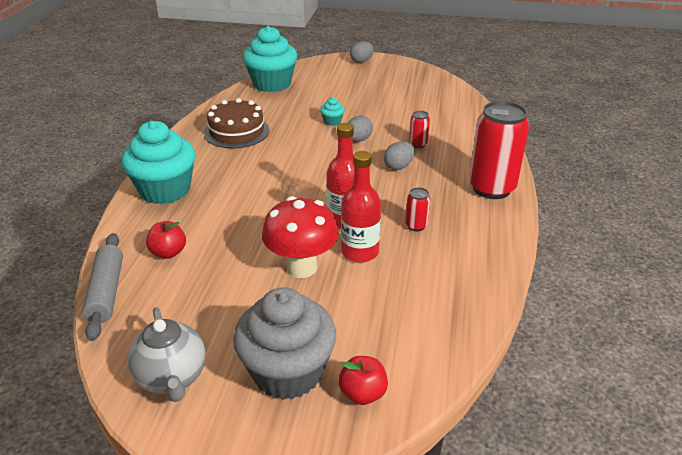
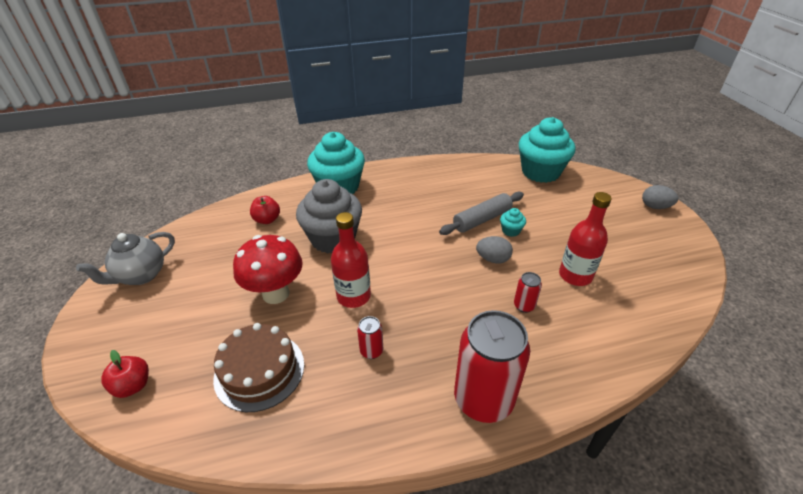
camera: 65 degrees right, 5 degrees up
grey rolling pin [82,233,123,341] -> grey rolling pin moved to [439,192,524,235]
brown cake [204,98,270,148] -> brown cake moved to [213,323,304,412]
grey cupcake [233,287,336,400] -> grey cupcake moved to [296,179,362,253]
red bottle [341,151,381,263] -> red bottle moved to [559,192,612,286]
grey egg [384,141,415,170] -> none

